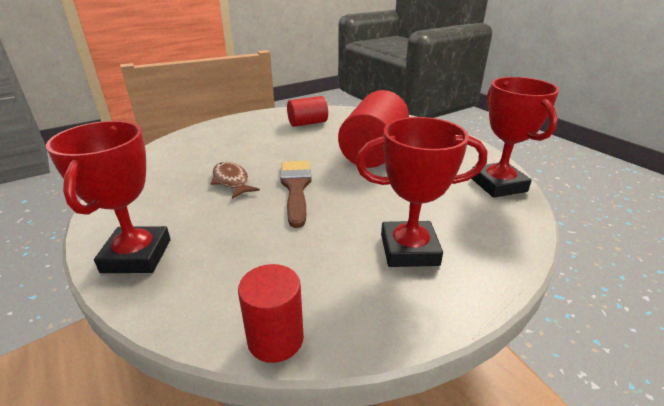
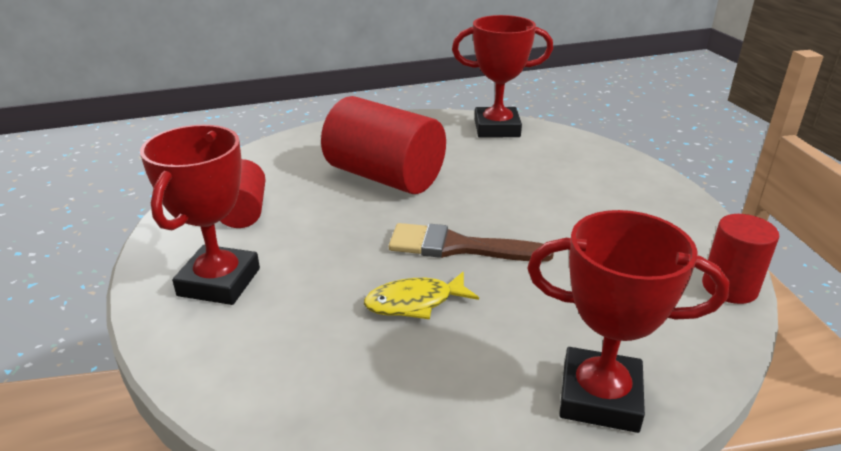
camera: 75 degrees left, 0 degrees up
brown fish [210,162,260,199] -> yellow fish [364,272,479,319]
red trophy [356,117,487,267] -> red trophy moved to [140,125,260,305]

